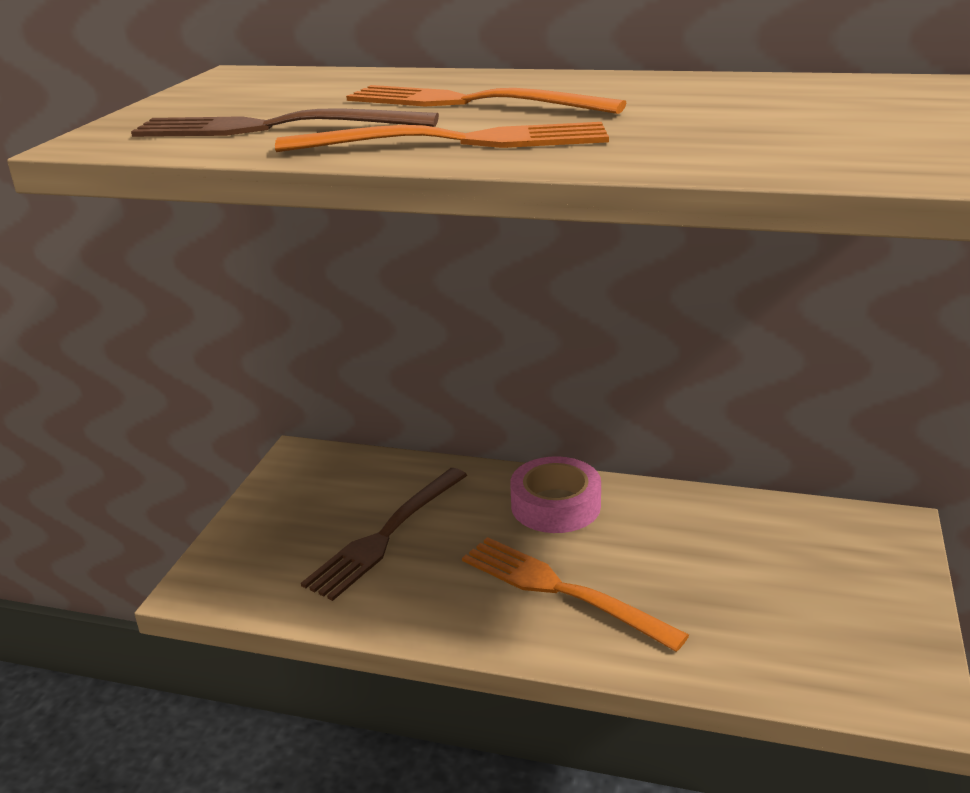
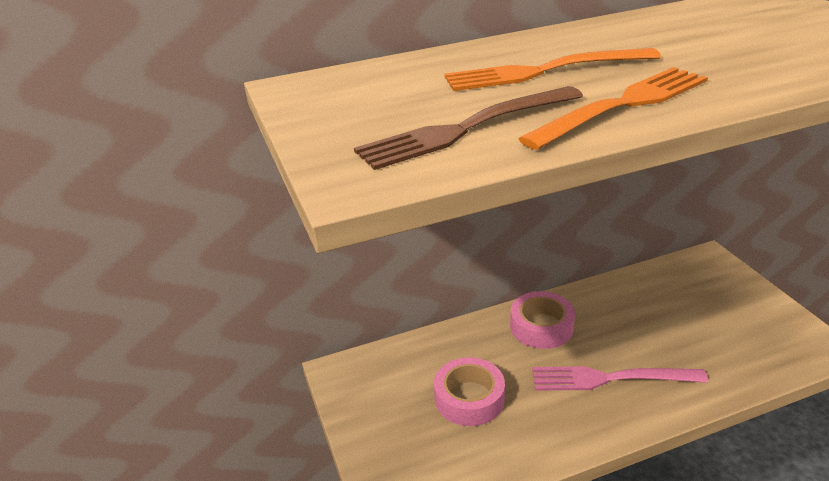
camera: 35 degrees left, 5 degrees up
brown fork [301,468,468,601] -> pink tape [434,357,505,426]
orange fork [462,537,689,652] -> pink fork [532,366,708,390]

